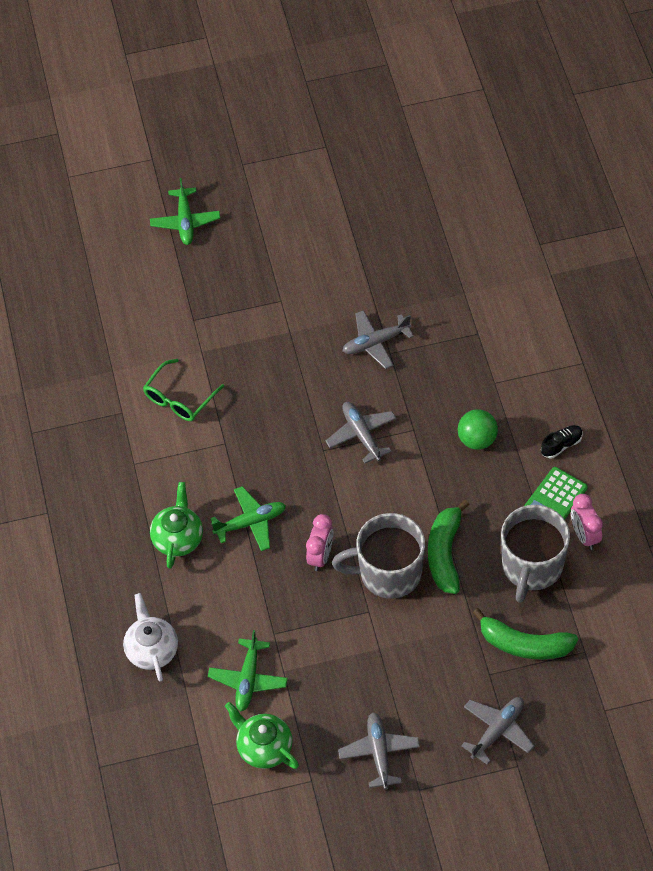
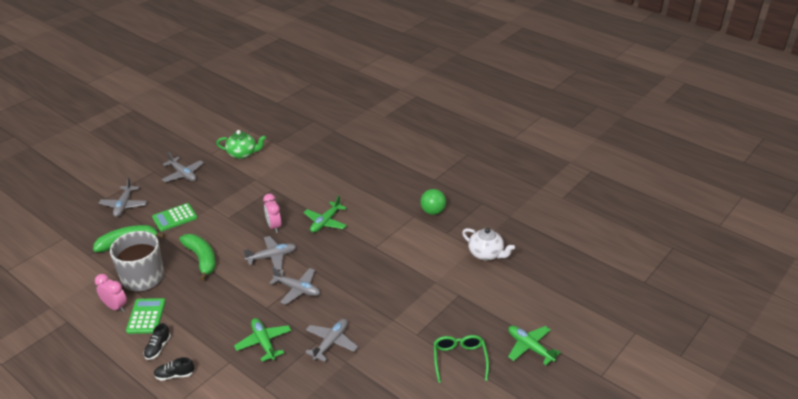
camera: 140 degrees right, 20 degrees down
white teapot [123,593,178,682] -> white teapot moved to [462,228,515,260]
green glasses [143,359,225,421] -> green glasses moved to [434,335,489,383]
green teapot [150,482,203,569] -> none
green plane [208,630,288,712] -> green plane moved to [234,318,291,362]
grey mug [332,513,425,599] -> none
green ball [457,409,498,450] -> green ball moved to [420,189,446,215]
none -> green calculator [152,203,197,231]
none -> black shoe [154,357,194,381]
none -> grey plane [244,236,297,270]

